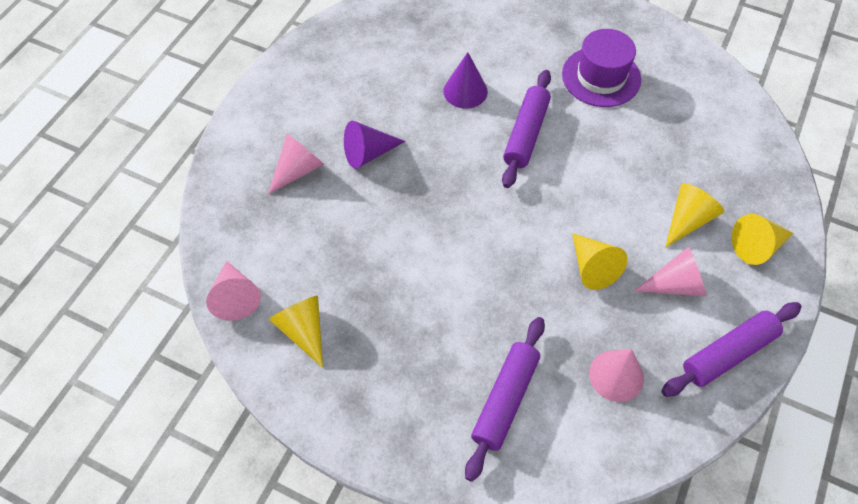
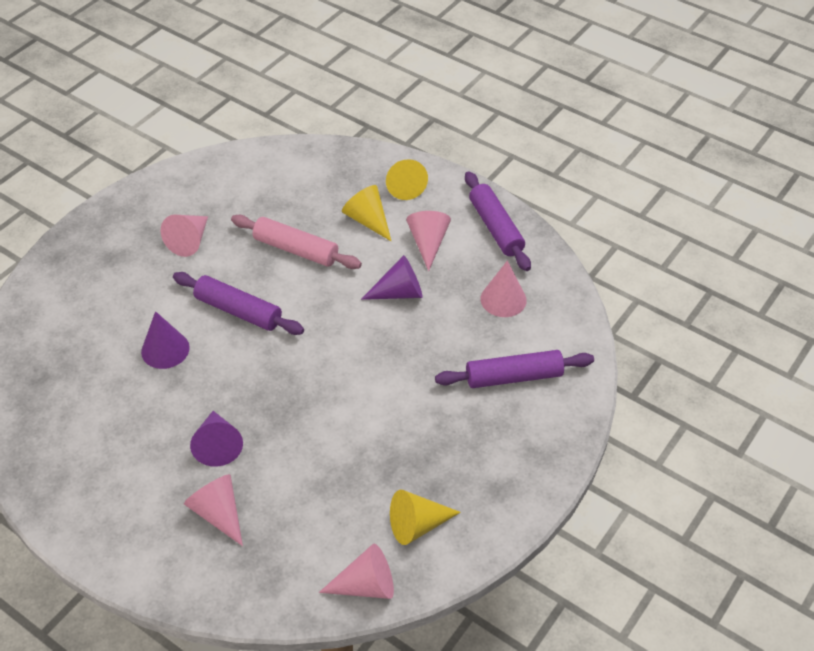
camera: 80 degrees left, 10 degrees down
purple rolling pin [465,317,545,482] -> purple rolling pin turned 45 degrees counterclockwise [435,350,594,388]
purple hat [562,29,641,107] -> pink cone [161,215,208,257]
yellow cone [572,233,627,290] -> purple cone [361,255,423,300]
none -> pink rolling pin [231,215,362,269]

